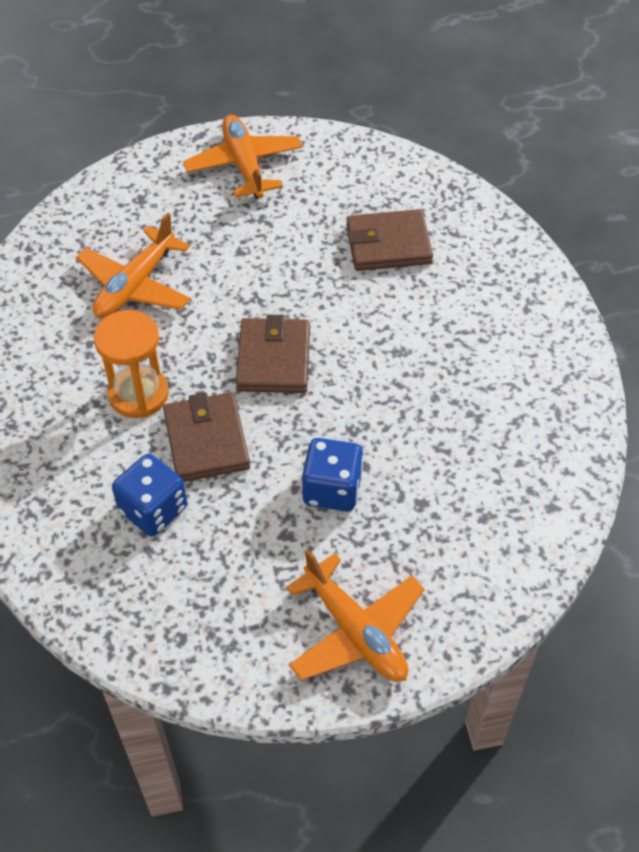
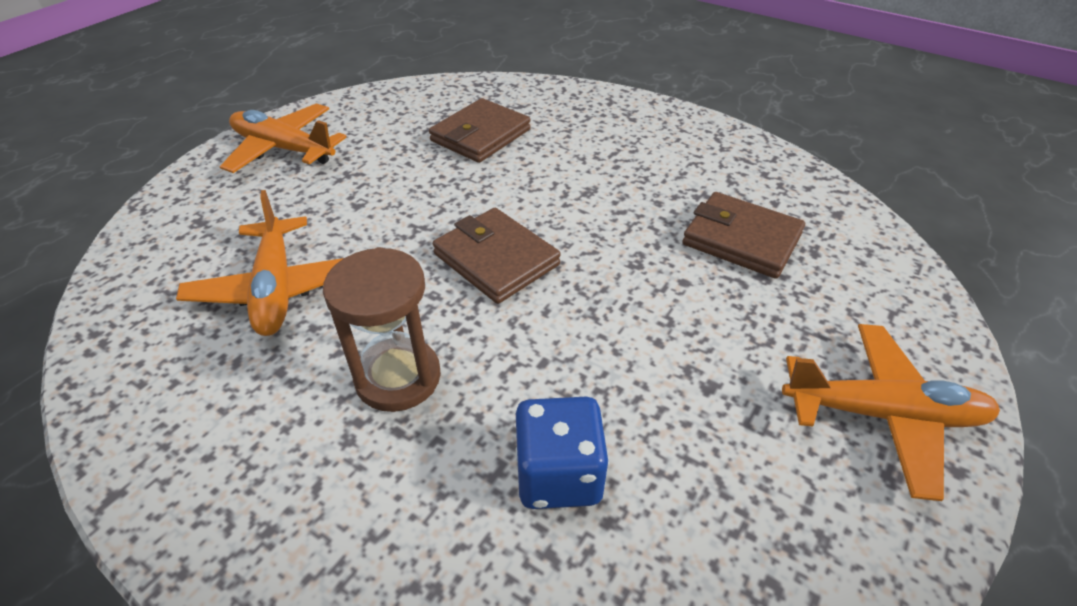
camera: 45 degrees left, 10 degrees down
orange hourglass [94,310,169,418] -> brown hourglass [323,247,441,412]
brown wallet [163,392,250,482] -> brown wallet moved to [682,192,805,279]
blue dice [302,438,363,511] -> none

